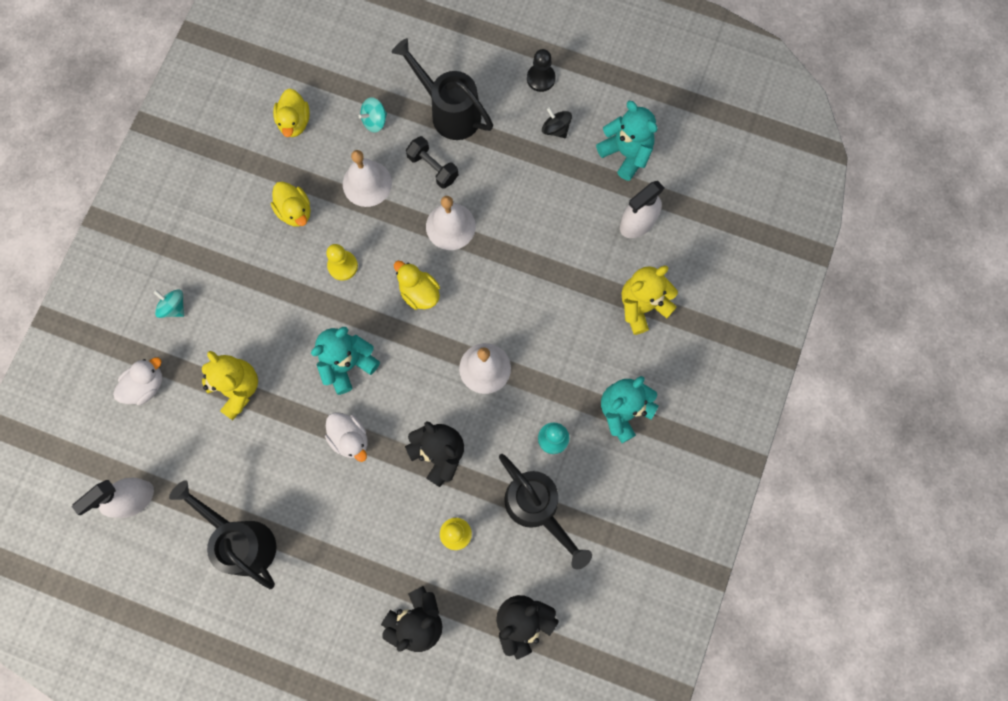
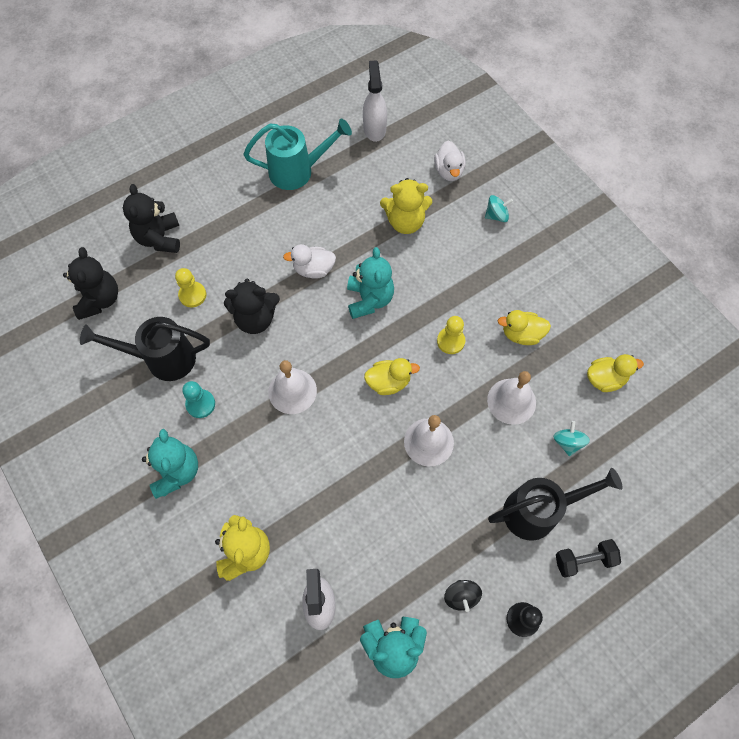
camera: 125 degrees right, 10 degrees down
black watering can [169,480,276,589] -> turquoise watering can [244,118,352,190]
yellow duck [273,88,310,137] -> yellow duck turned 135 degrees clockwise [587,354,644,392]
black dumbbell [406,136,459,189] -> black dumbbell moved to [556,539,621,577]
black spinning top [542,107,572,138] -> black spinning top turned 90 degrees clockwise [444,580,482,612]

